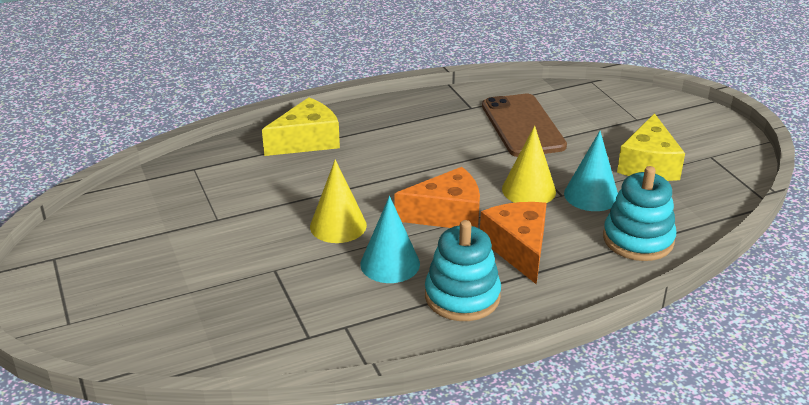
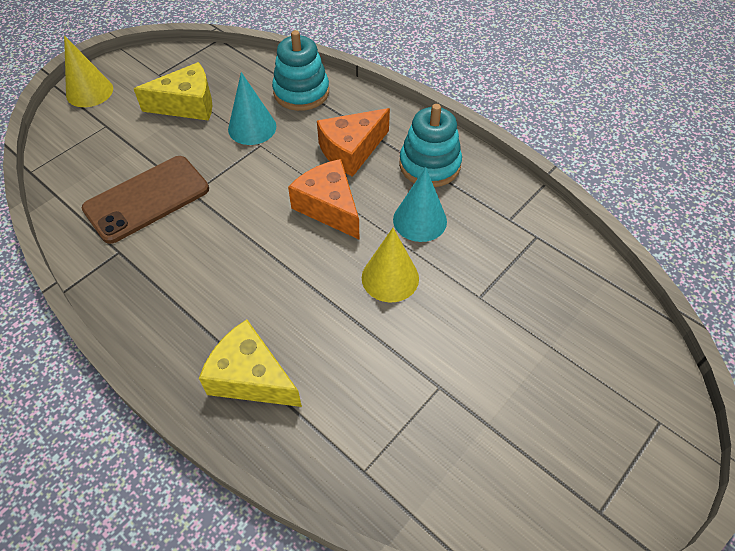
camera: 115 degrees left, 20 degrees up
yellow cone [502,126,556,203] -> yellow cone moved to [64,36,113,107]

